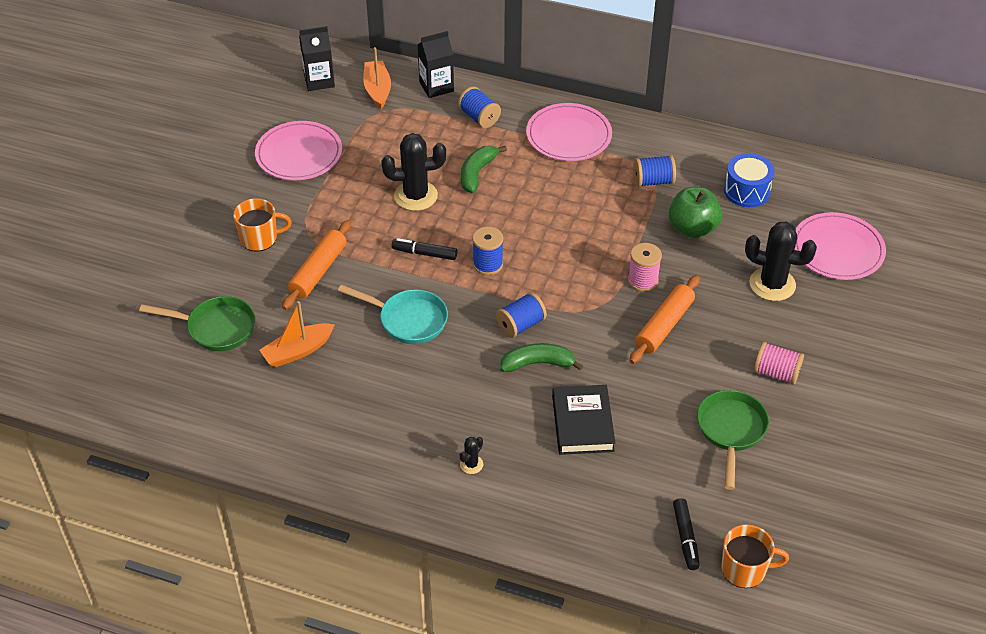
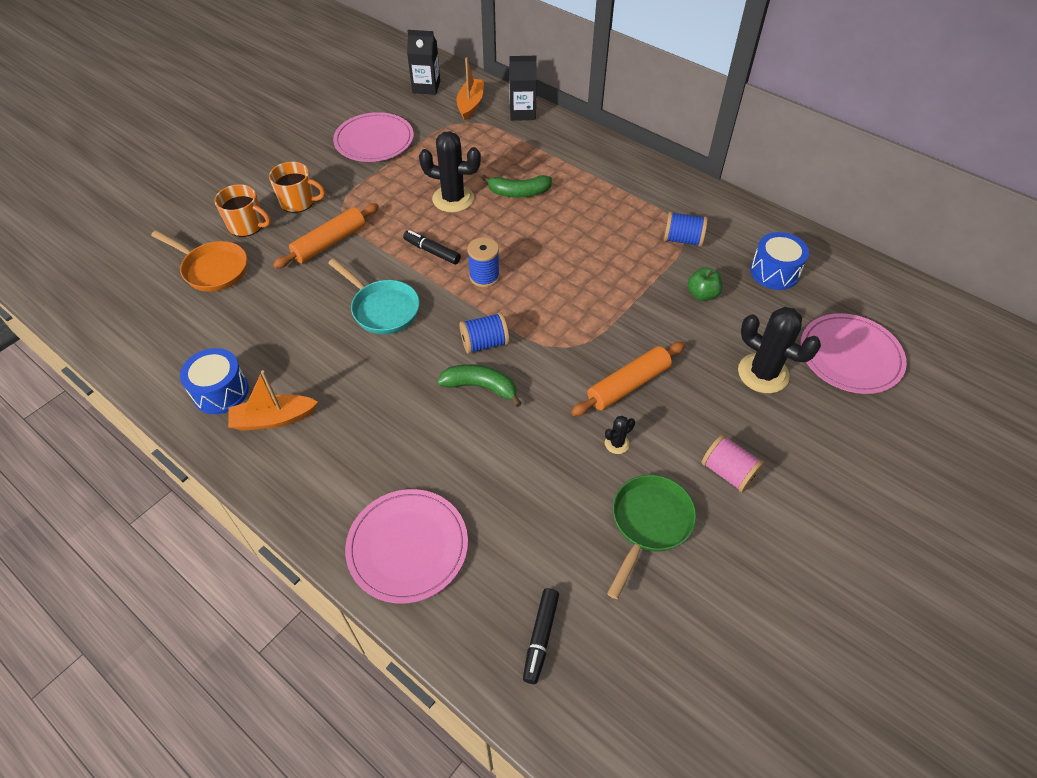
camera: 20 degrees right, 5 degrees up
green pan [139,296,255,351] -> orange pan [151,230,247,292]
orange boat [260,301,335,367] -> orange boat moved to [228,370,318,431]
blue spool [458,86,501,128] -> none
black cactus [459,437,483,474] -> black cactus moved to [605,416,635,454]
green banana [461,146,507,193] -> green banana turned 135 degrees counterclockwise [481,175,552,197]
pink plate [526,103,612,161] -> pink plate moved to [345,489,468,604]
black book [552,385,615,455] -> none
pink spool [628,243,662,292] -> none
green apple [669,187,722,238] -> green apple [688,267,723,301], size x0.62
orange mug [721,524,789,588] -> orange mug moved to [214,184,270,237]
none -> blue drum [180,348,249,414]

